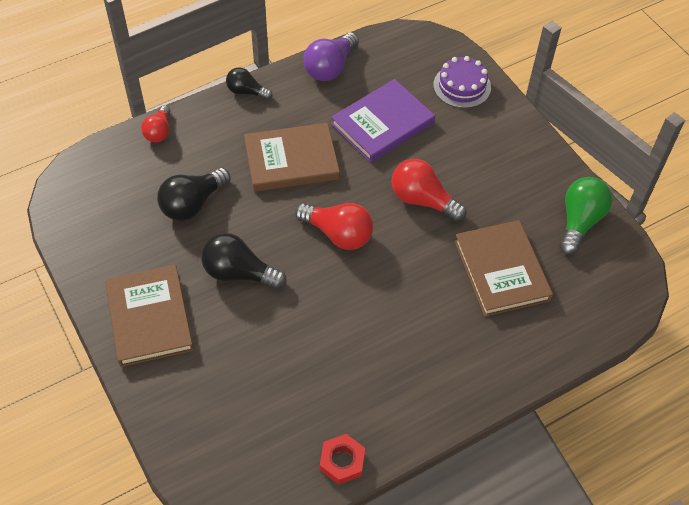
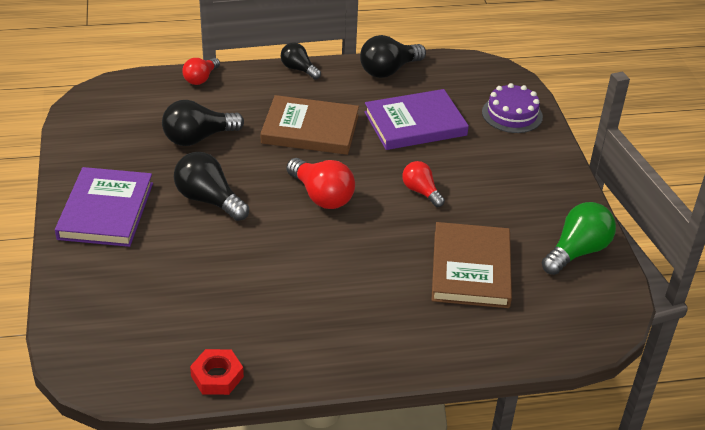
camera: 20 degrees right, 15 degrees down
brown book [105,265,194,367] -> purple book [55,167,153,247]
purple light bulb [303,32,359,81] -> black light bulb [360,35,426,78]
red light bulb [391,159,467,222] -> red light bulb [402,161,445,207], size x0.63

